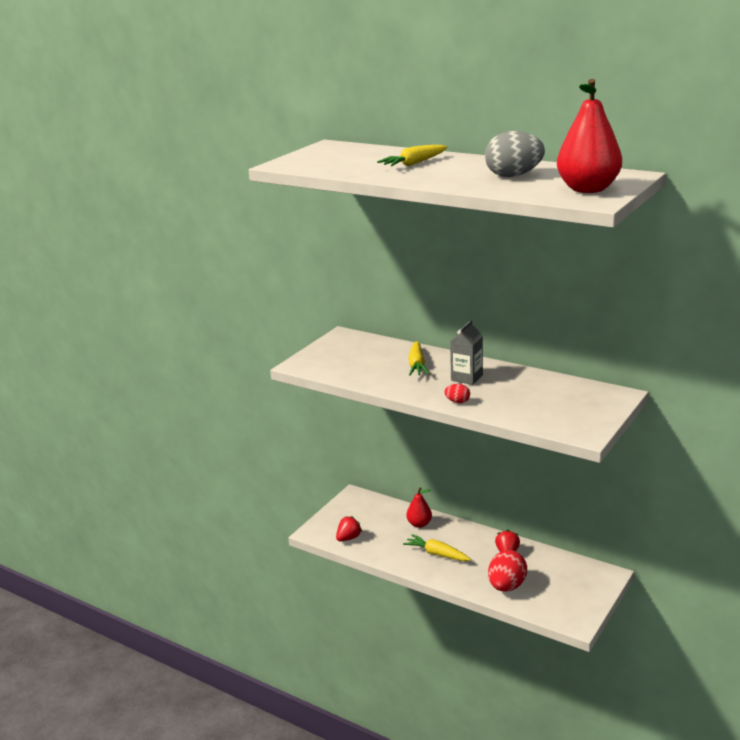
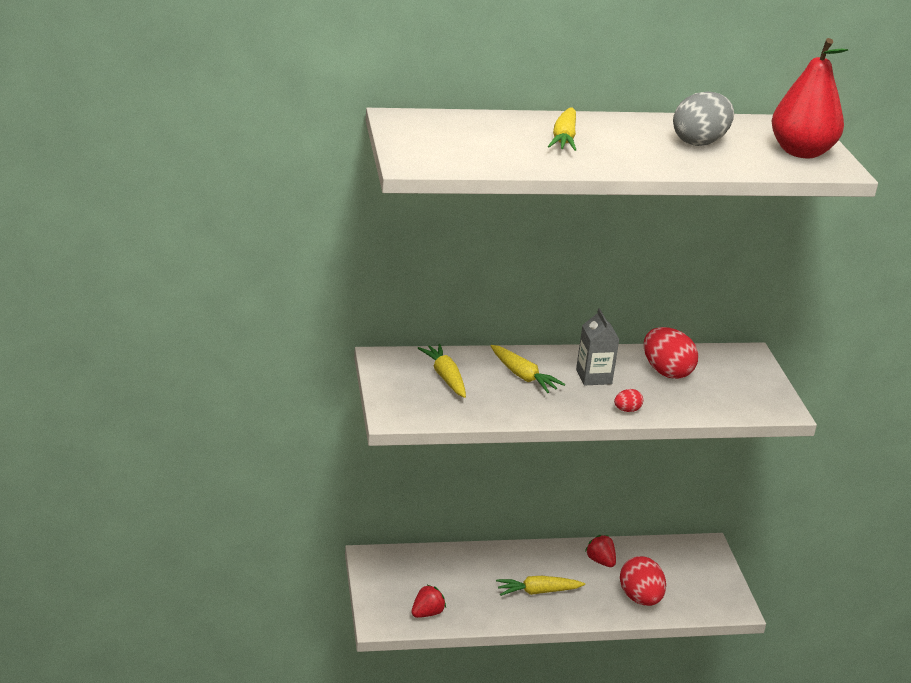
camera: 45 degrees left, 5 degrees up
red strawberry [336,516,362,541] -> red strawberry turned 45 degrees clockwise [412,584,446,618]
red pear [406,488,432,528] -> none
none -> yellow carrot [418,344,466,398]
none -> red egg [644,327,698,379]

